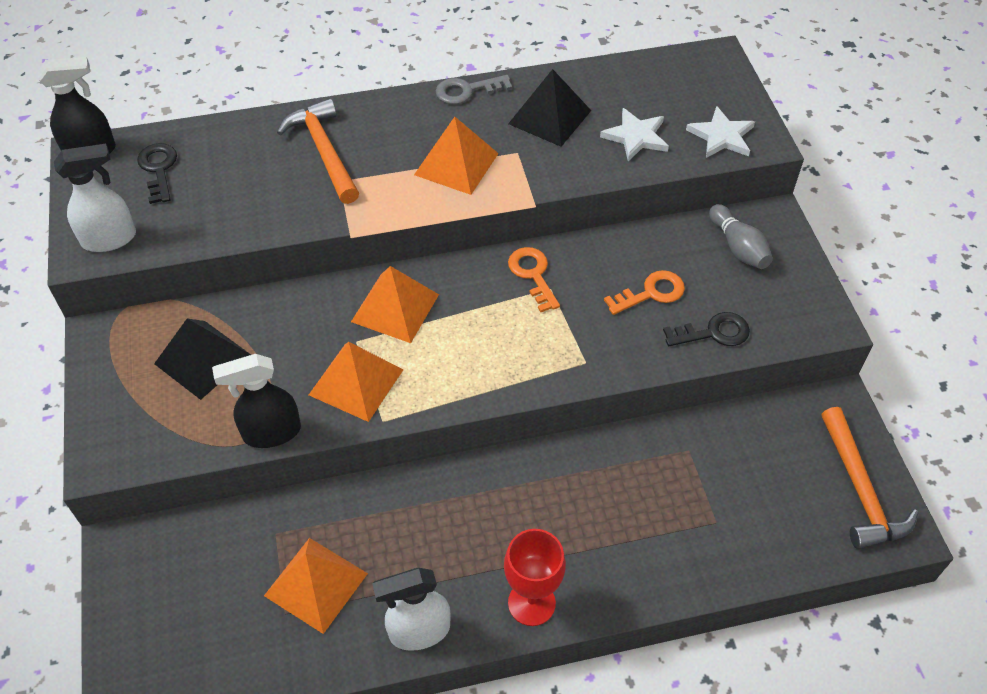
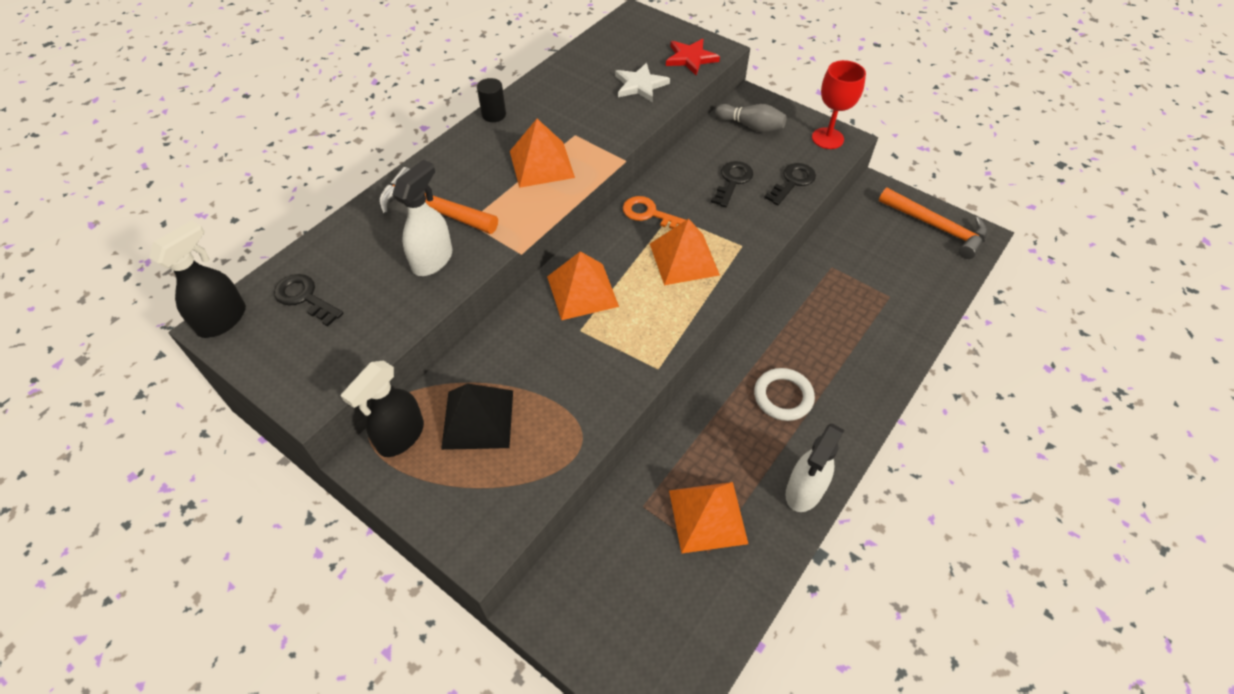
camera: 40 degrees left, 0 degrees up
white spray bottle [54,144,136,252] -> white spray bottle moved to [392,160,453,276]
black spray bottle [212,354,301,448] -> black spray bottle moved to [341,361,424,457]
orange pyramid [309,342,404,422] -> orange pyramid moved to [650,219,720,285]
grey key [436,75,512,104] -> black cylinder [477,78,506,122]
red goblet [504,529,566,626] -> red goblet moved to [812,60,866,149]
black pyramid [508,69,591,147] -> none
orange key [604,270,685,315] -> black key [711,161,753,207]
white star [686,106,755,158] -> red star [666,39,720,75]
none -> white ring [754,368,815,421]

